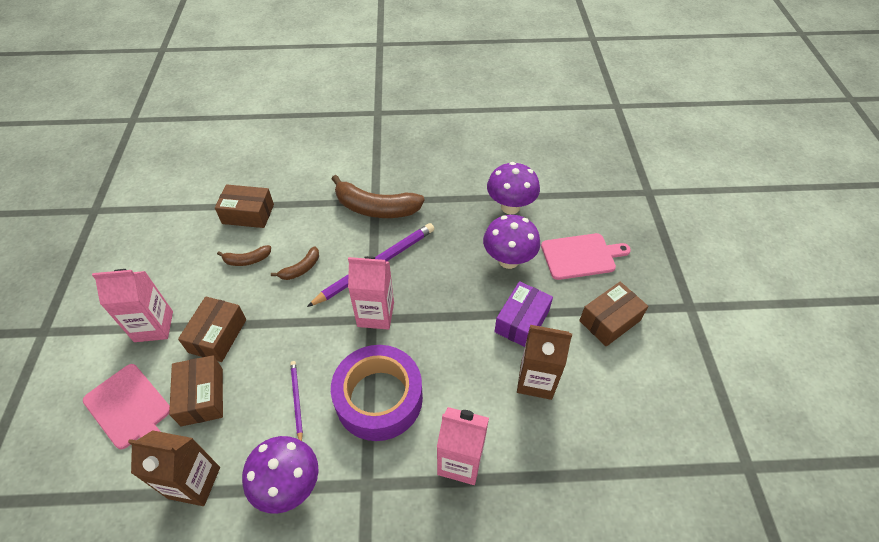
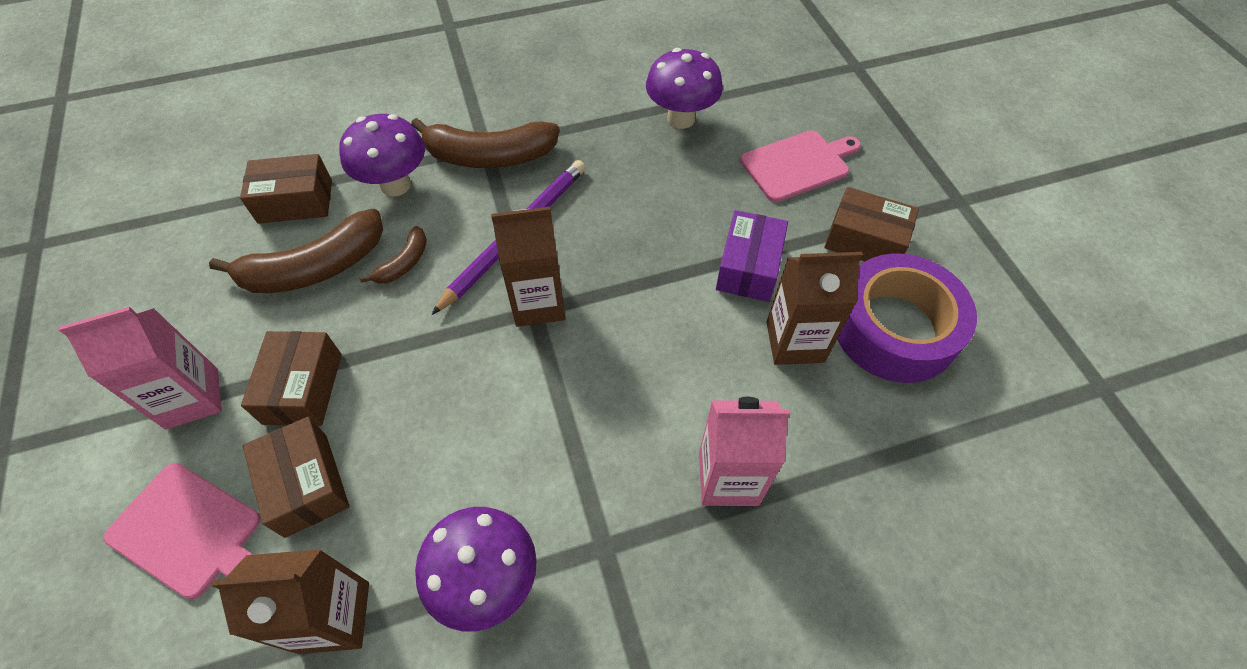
camera: 15 degrees left, 5 degrees up
brown banana [217,245,271,266] -> brown banana [209,209,383,293], size x2.01
purple pencil [290,361,303,441] -> none
purple tape [331,345,423,441] -> purple tape moved to [837,253,977,383]
pink carton [348,256,394,330] -> brown carton [491,207,565,327]
purple mushroom [483,215,540,269] -> purple mushroom moved to [339,114,425,197]
brown box [579,282,648,346] -> brown box turned 75 degrees clockwise [824,187,919,261]

